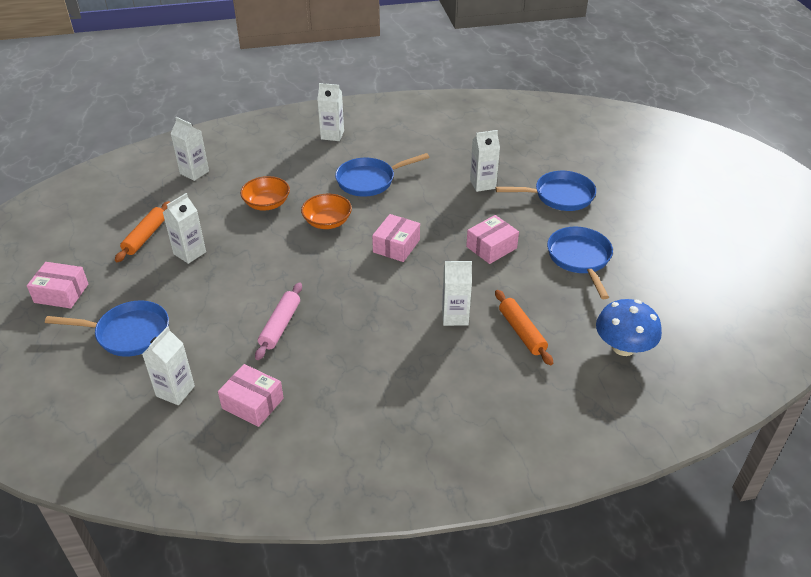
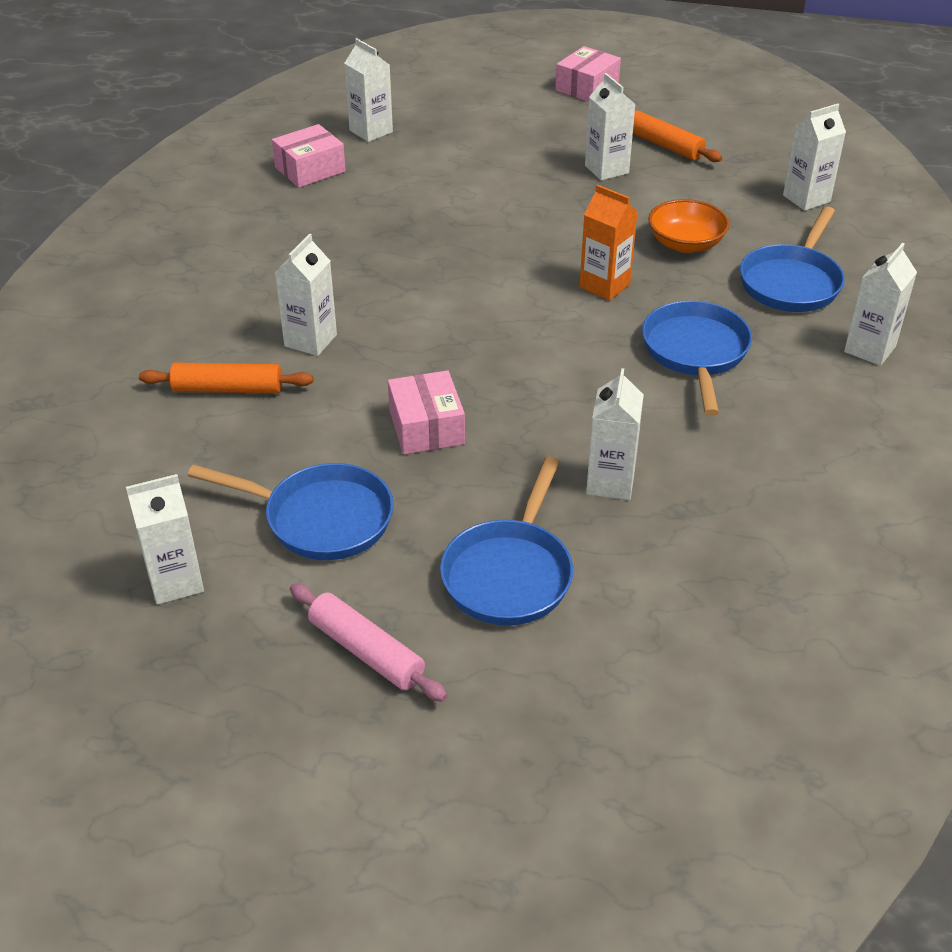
camera: 115 degrees right, 0 degrees up
blue pan [45,301,169,357] -> blue pan moved to [740,206,845,312]
pink rolling pin [255,282,302,360] -> pink rolling pin moved to [290,583,447,702]
orange bowl [301,194,352,229] -> orange carton [580,185,638,301]
pink box [372,214,420,262] -> none
blue mushroom [596,299,662,356] -> none
none -> white carton [126,474,204,605]

